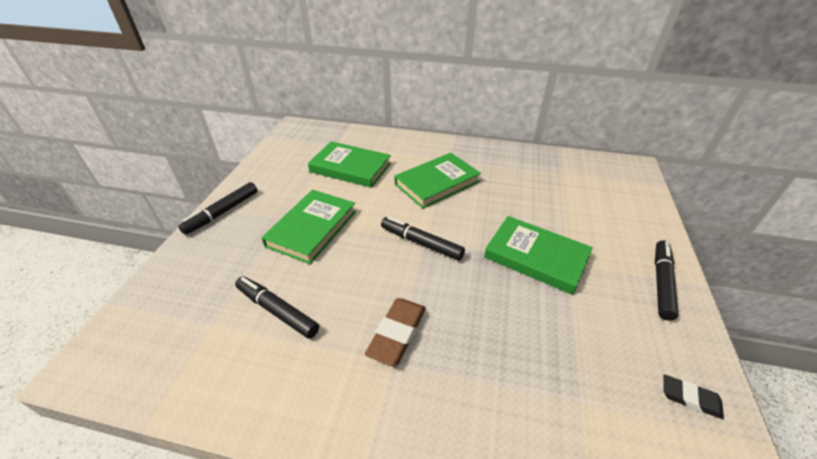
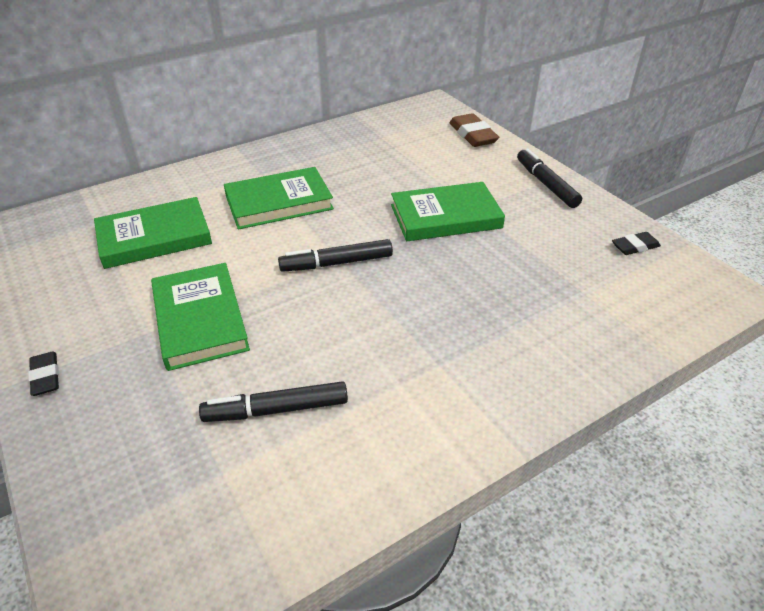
camera: 45 degrees left, 0 degrees up
black marker [178,182,258,235] -> black eraser [28,352,59,396]
brown eraser [365,298,426,367] -> brown eraser moved to [449,113,499,147]
green book [395,153,481,209] -> green book turned 60 degrees clockwise [224,167,334,229]

